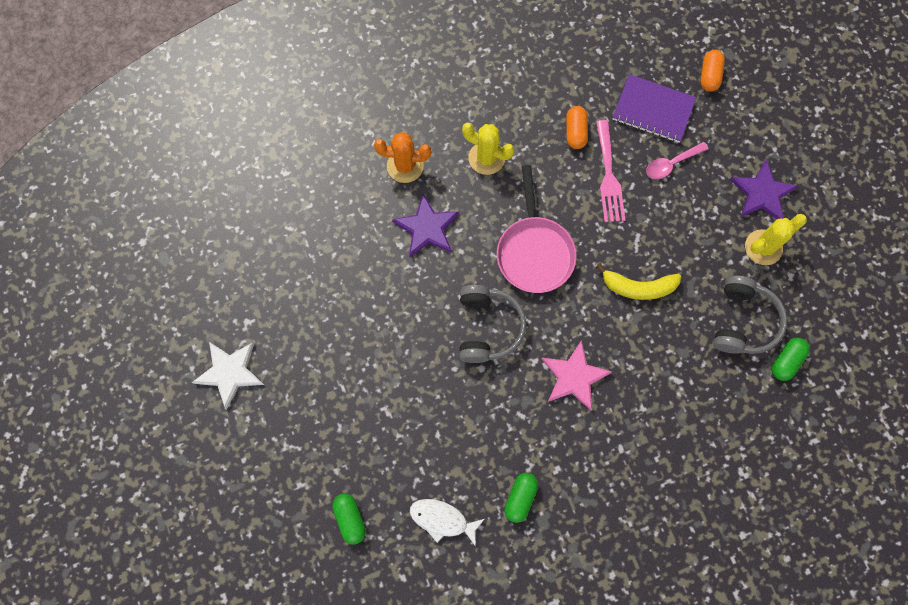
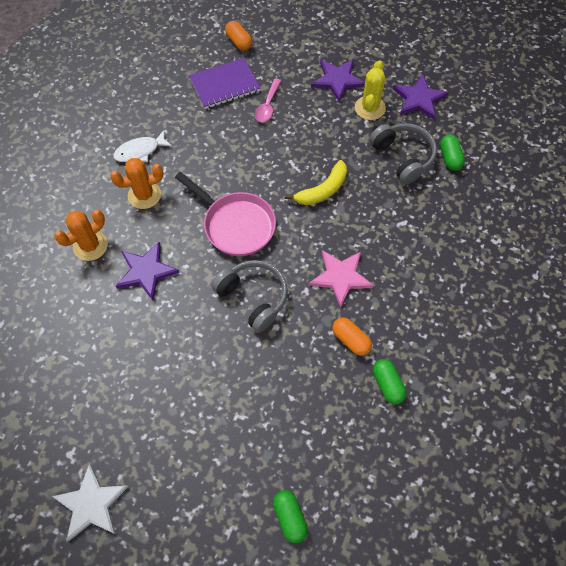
camera: 45 degrees left, 10 degrees down
green capsule [332,494,366,544] -> green capsule turned 45 degrees clockwise [273,490,308,543]
white fish [410,499,484,547] -> white fish moved to [113,130,172,162]
yellow cactus [462,123,515,175] -> orange cactus [110,158,164,209]
orange capsule [566,106,588,149] -> orange capsule moved to [333,318,372,356]
pink fork [596,120,625,222] -> none
none -> purple star [393,74,448,120]

